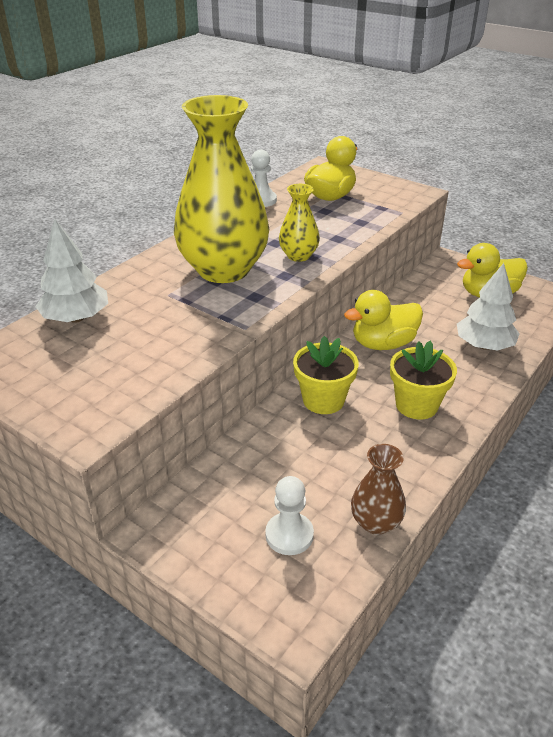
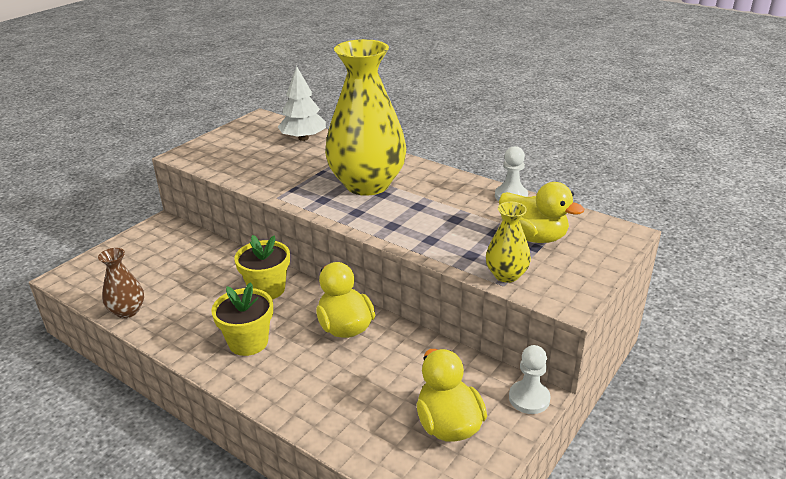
camera: 90 degrees right, 5 degrees down
white pawn [265,476,314,555] -> white pawn moved to [509,345,551,414]
yellow vase [279,184,320,262] -> yellow vase moved to [486,202,531,283]
white tree [457,263,520,351] -> none

